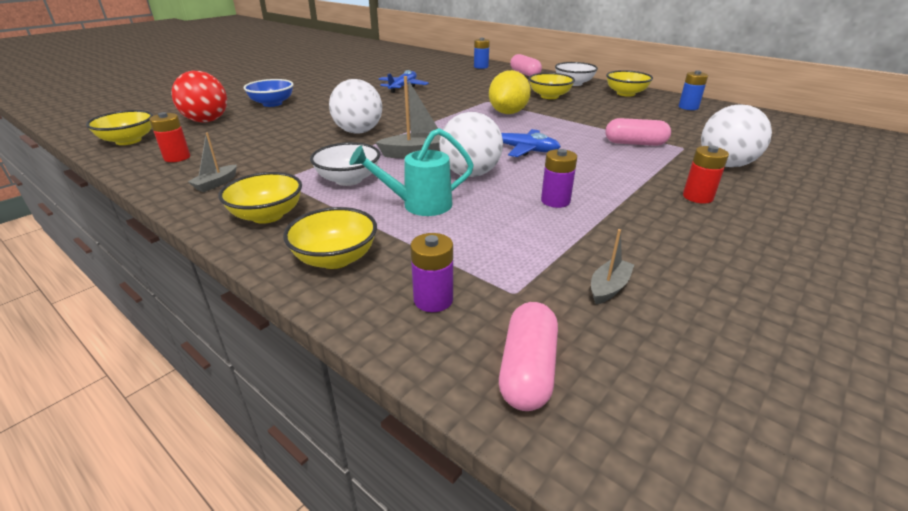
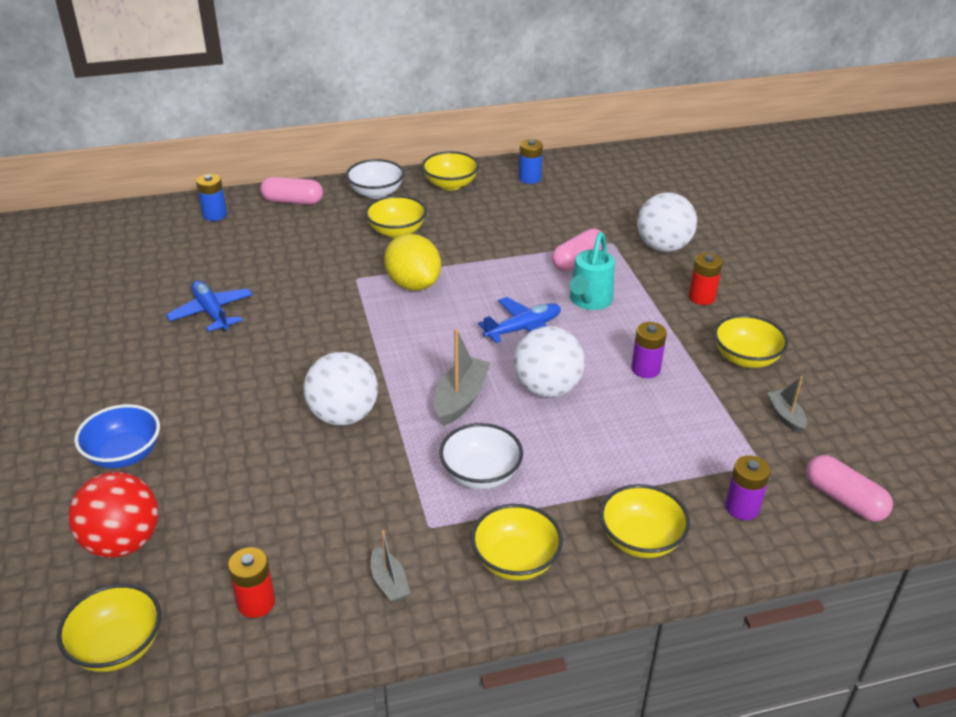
camera: 55 degrees left, 5 degrees up
turquoise watering can [349,128,474,216] -> turquoise watering can moved to [570,232,615,310]
none -> yellow bowl [714,315,788,368]

